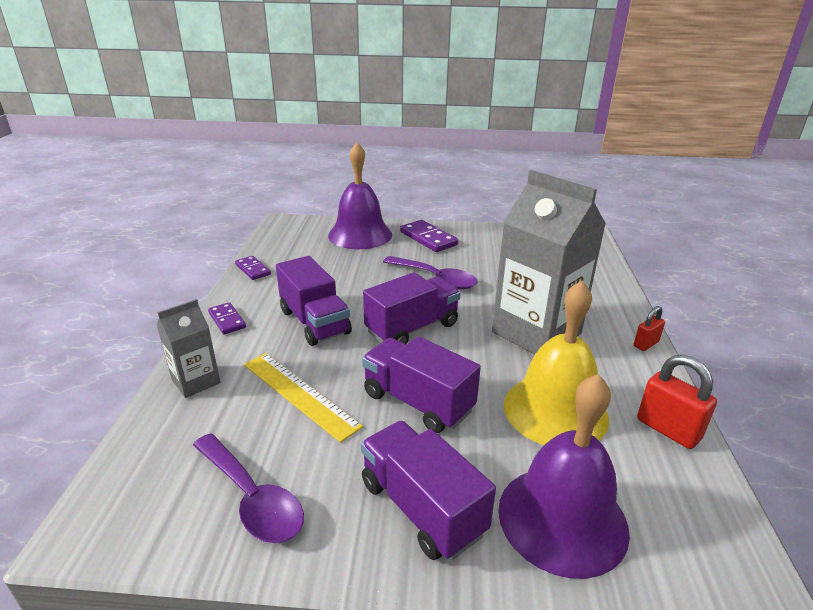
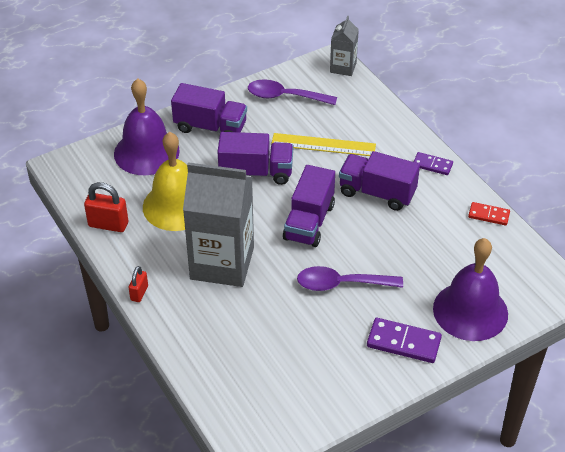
camera: 145 degrees right, 15 degrees up
grey carton [156,299,220,398] -> grey carton moved to [330,16,359,76]
purple domino [235,256,271,280] -> red domino [468,202,510,226]

